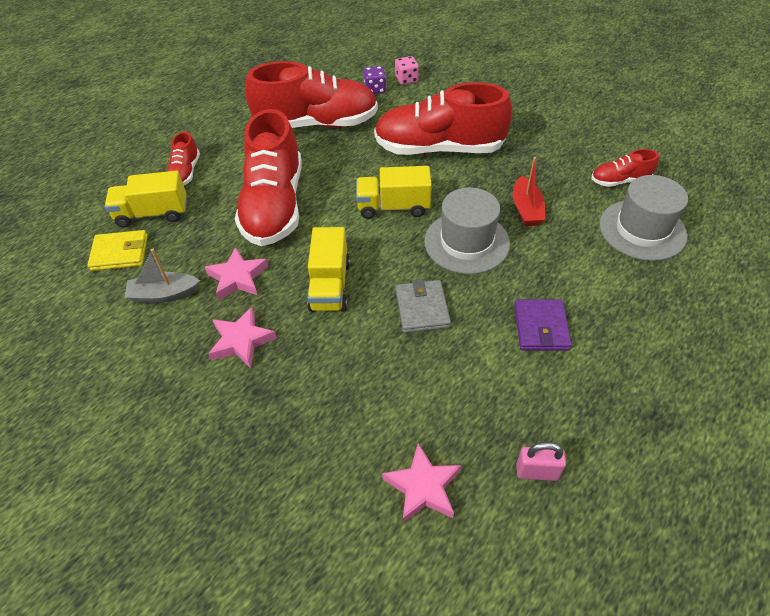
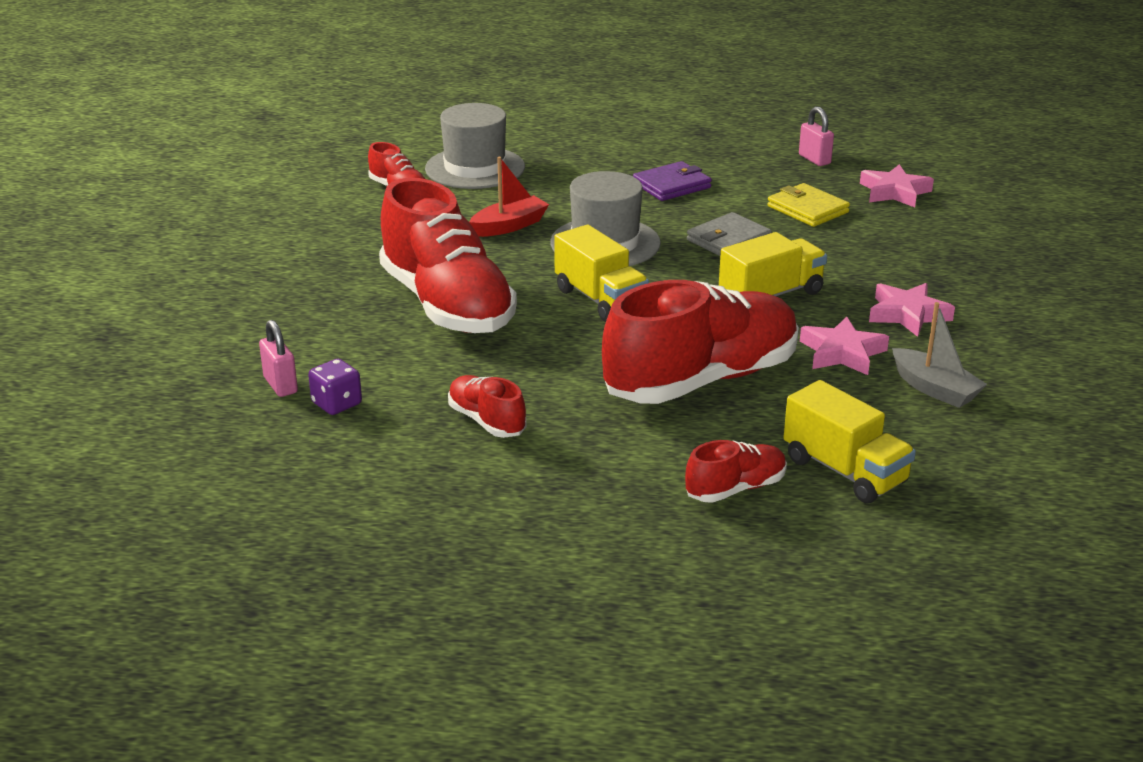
camera: 125 degrees left, 20 degrees down
yellow wallet [87,230,148,271] -> yellow wallet moved to [767,183,850,227]
red shoe [245,61,378,128] -> red shoe [448,375,526,438], size x0.46
pink dice [395,56,419,85] -> pink padlock [259,320,298,397]

